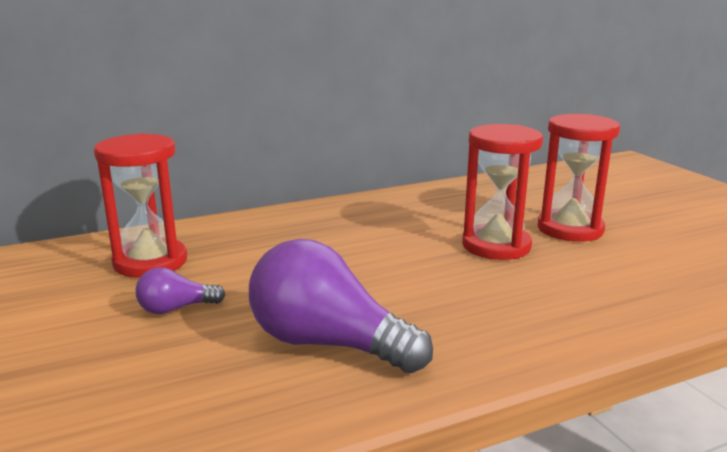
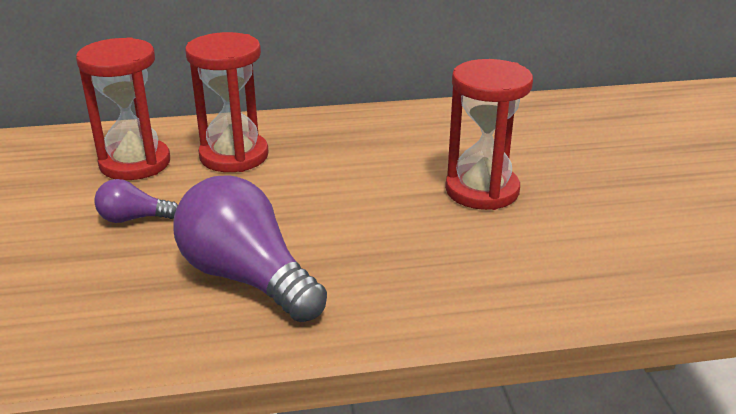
camera: 15 degrees right, 10 degrees up
red hourglass [537,114,620,242] -> red hourglass moved to [185,32,269,172]

